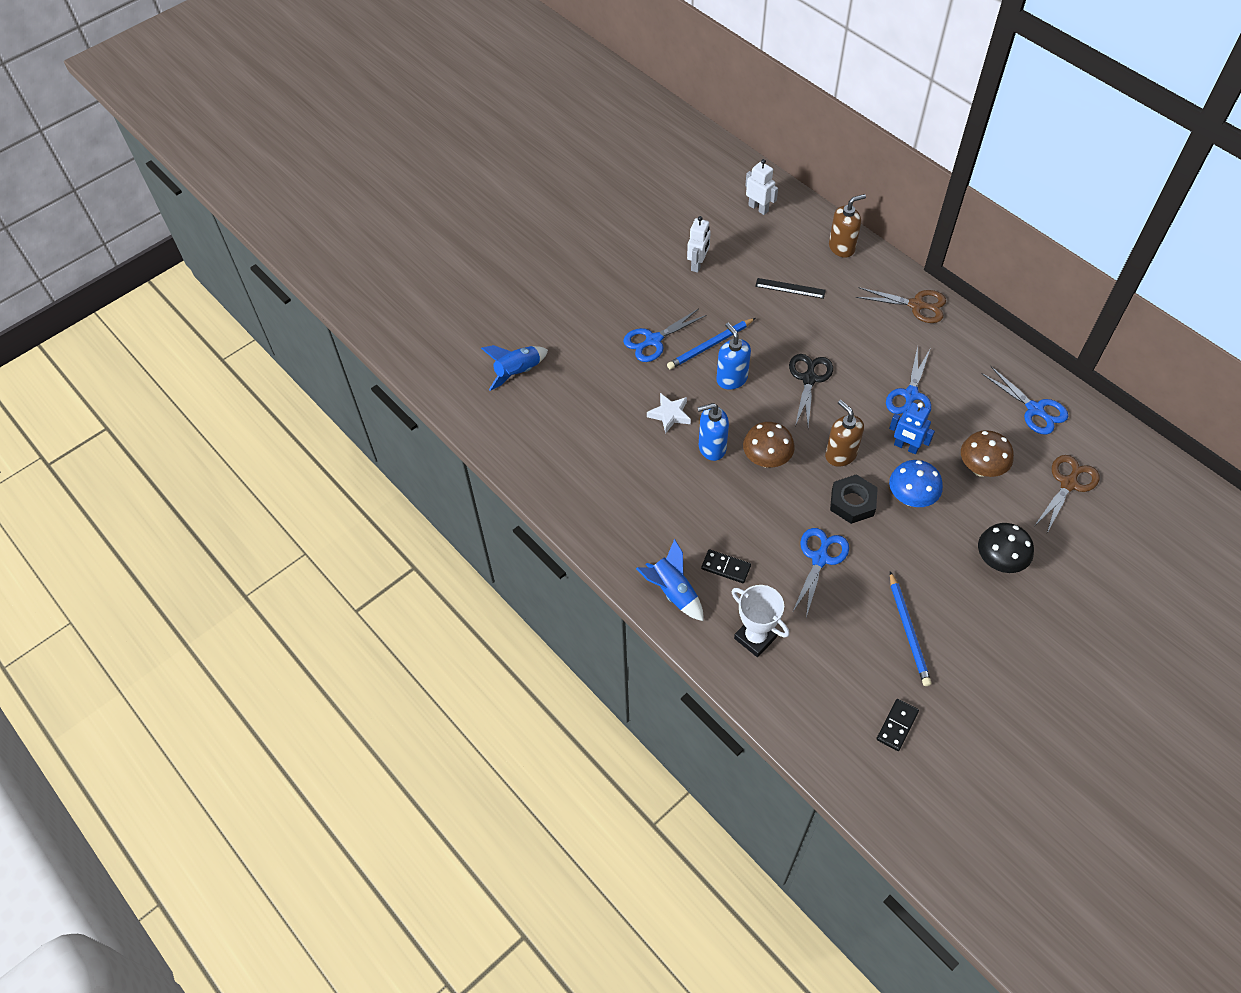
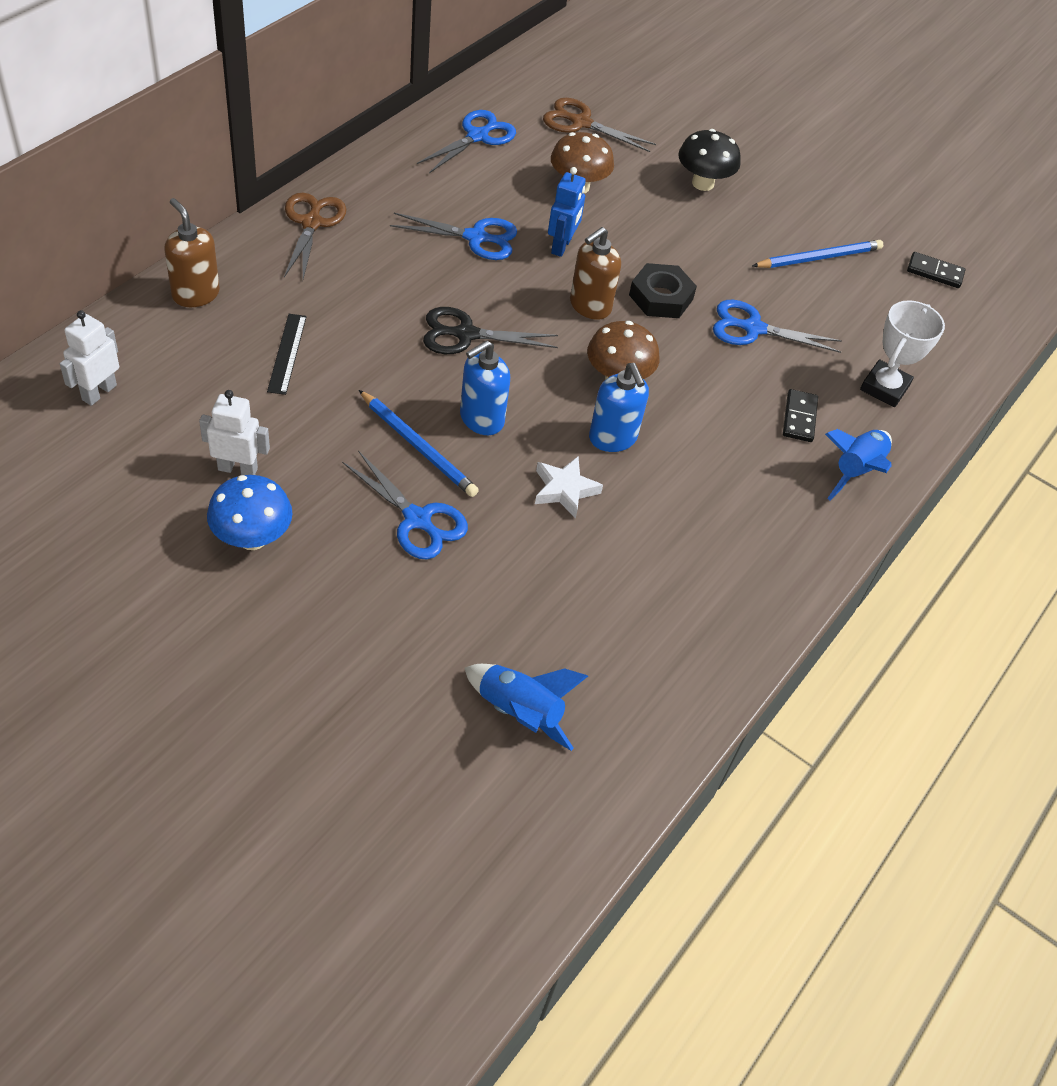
camera: 110 degrees left, 5 degrees down
blue mushroom [889,460,943,507] -> blue mushroom moved to [207,475,293,550]

